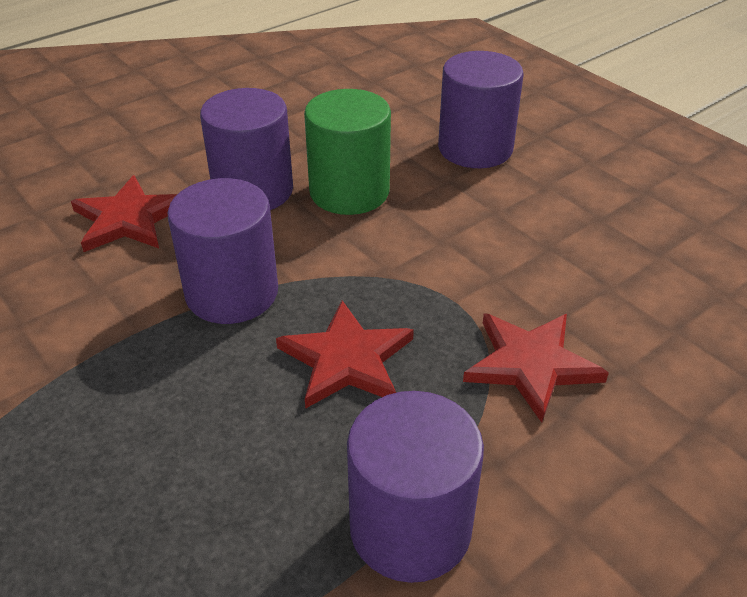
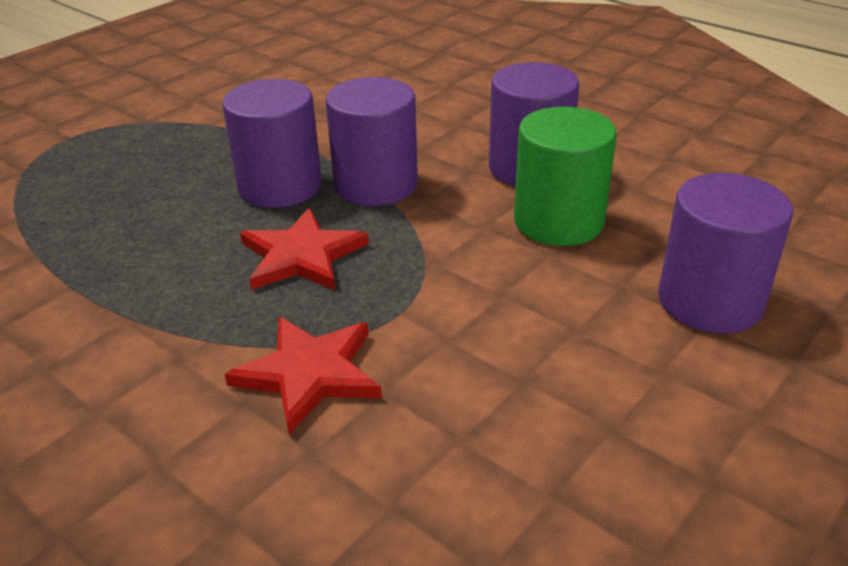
camera: 80 degrees right, 5 degrees down
red star [71,175,177,252] -> none
purple cylinder [347,391,484,583] -> purple cylinder moved to [222,79,322,208]

